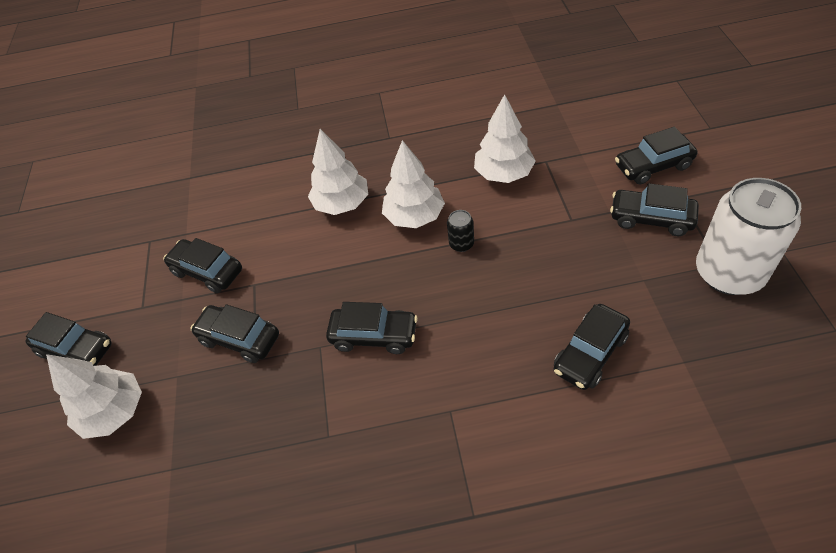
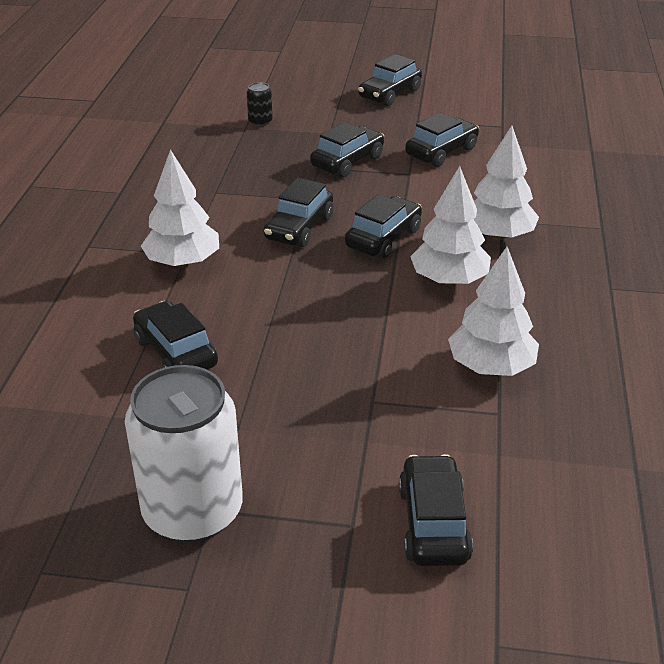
camera: 100 degrees right, 15 degrees down
white tree [46,354,142,439] -> white tree moved to [141,149,219,268]
black can [447,210,474,252] -> black can moved to [247,82,273,126]
black car [610,183,699,236] -> black car moved to [345,195,422,259]

